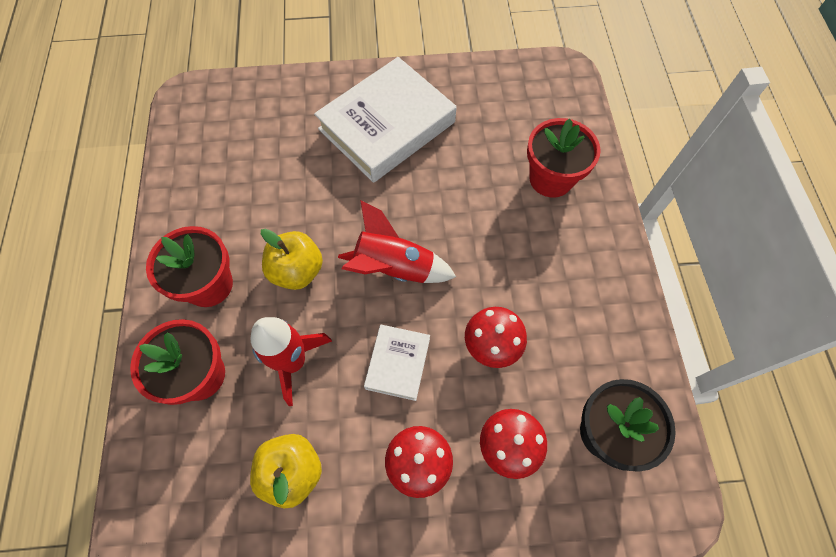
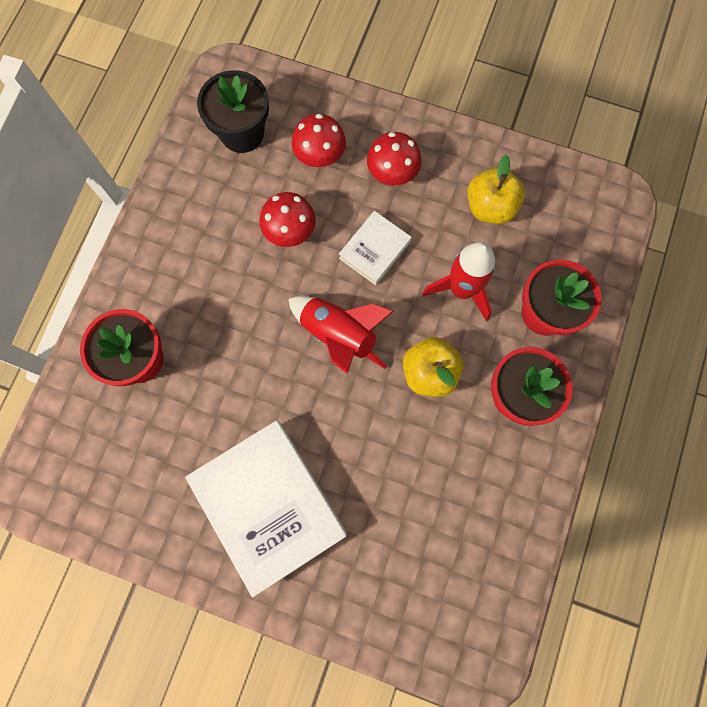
camera: 155 degrees left, 10 degrees up
white book [314,57,457,183] -> white book turned 75 degrees clockwise [185,420,347,597]

